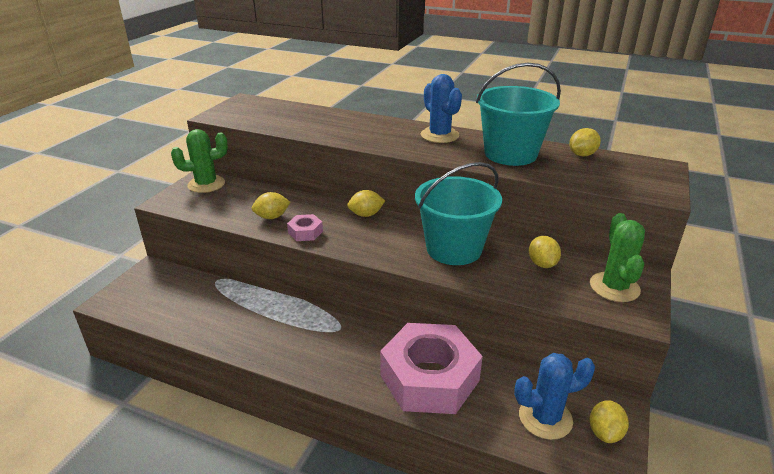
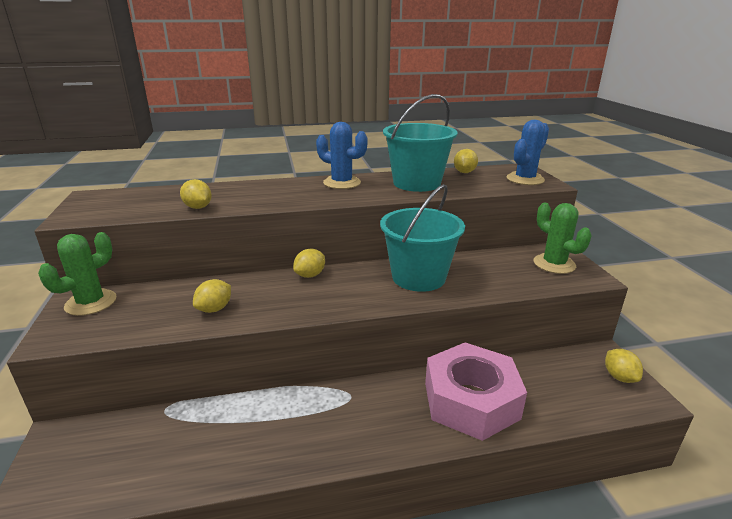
camera: 35 degrees left, 5 degrees down
pink nut [287,214,323,241] -> none
blue cactus [514,353,595,440] -> blue cactus moved to [507,120,549,185]
yellow lemon [529,236,561,268] -> yellow lemon moved to [180,179,212,209]

